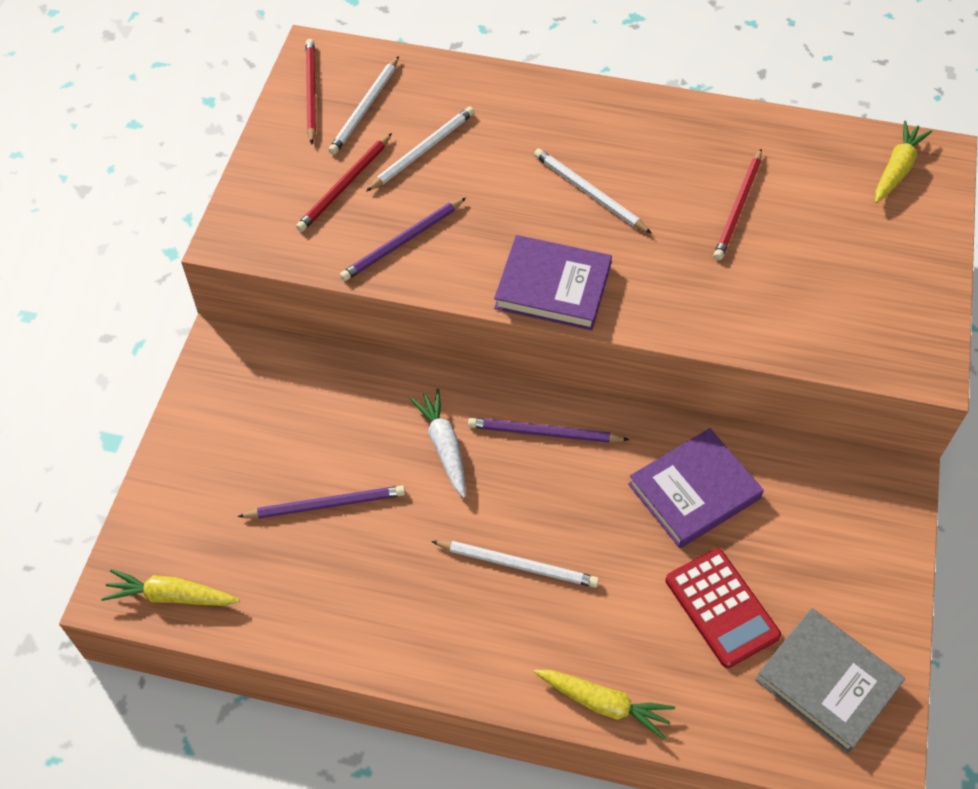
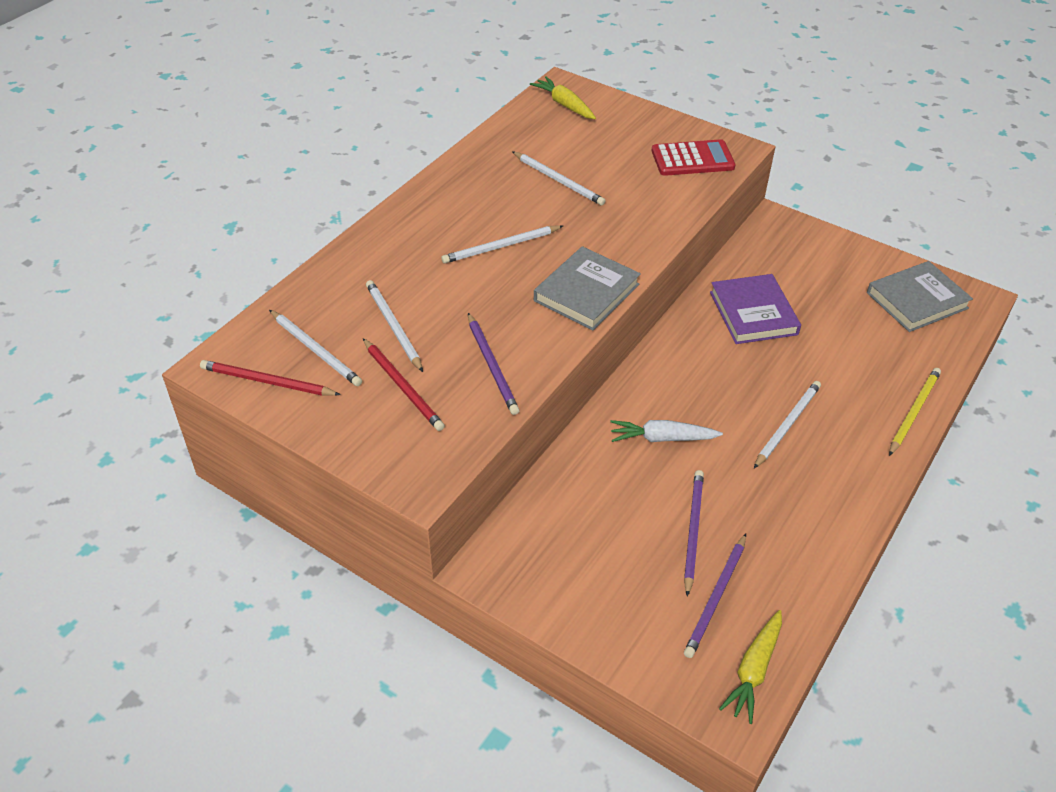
camera: 70 degrees left, 10 degrees down
purple pencil [468,418,629,443] -> purple pencil moved to [684,534,746,658]
purple book [494,235,612,331] -> grey book [534,246,641,331]
yellow carrot [534,670,675,740] -> yellow pencil [889,368,941,456]
red calculator [665,548,781,668] -> red calculator moved to [651,139,736,176]
red pencil [713,149,762,260] -> white pencil [512,151,606,205]

